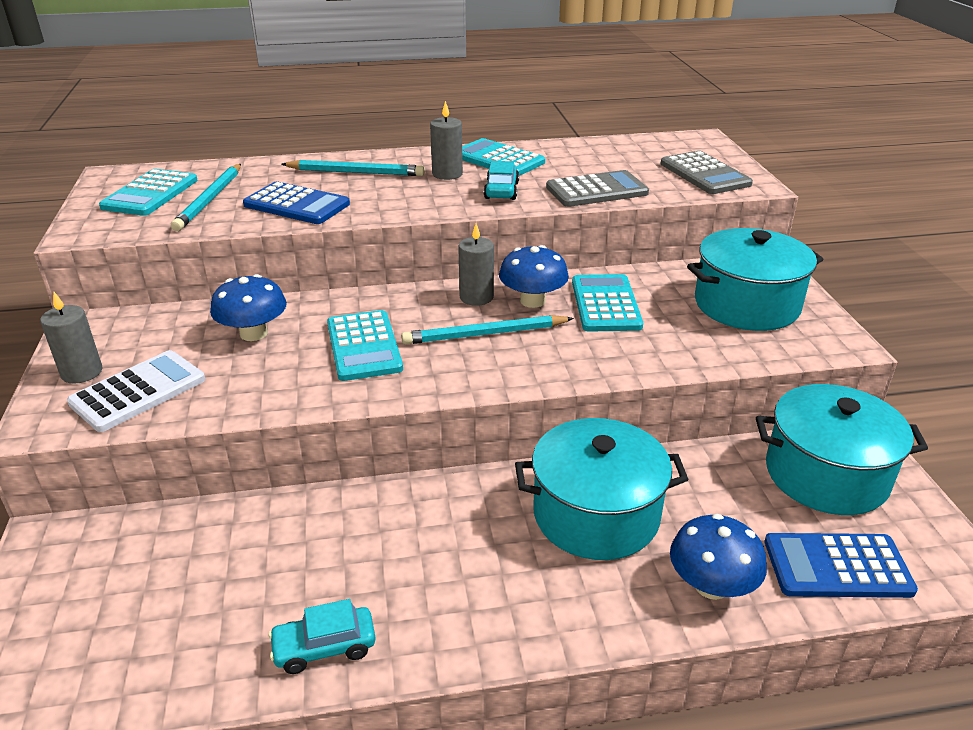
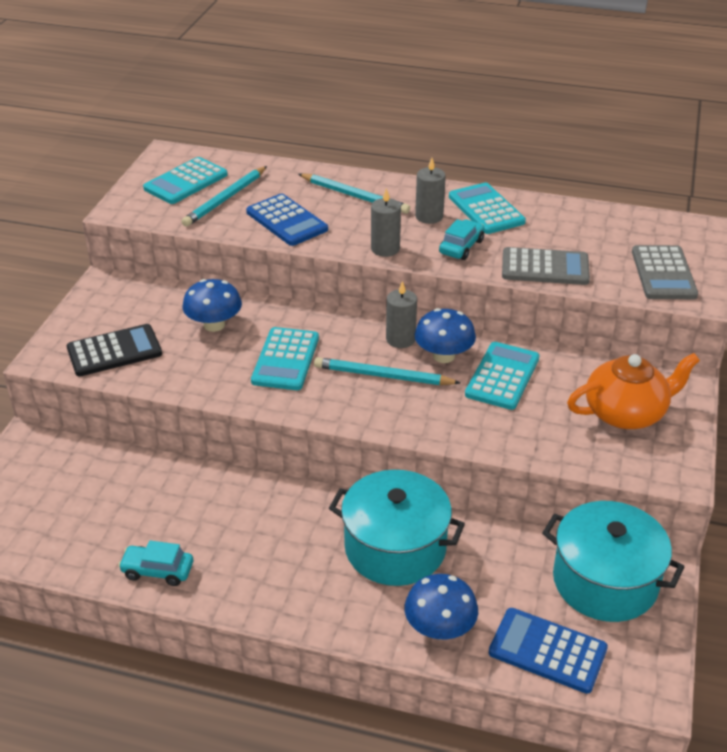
camera: 25 degrees right, 5 degrees up
grey candle [40,292,102,384] -> grey candle moved to [371,188,401,257]
white calculator [67,350,205,432] -> black calculator [67,324,162,376]
turquoise pot [687,228,823,331] -> orange teapot [567,353,700,429]

